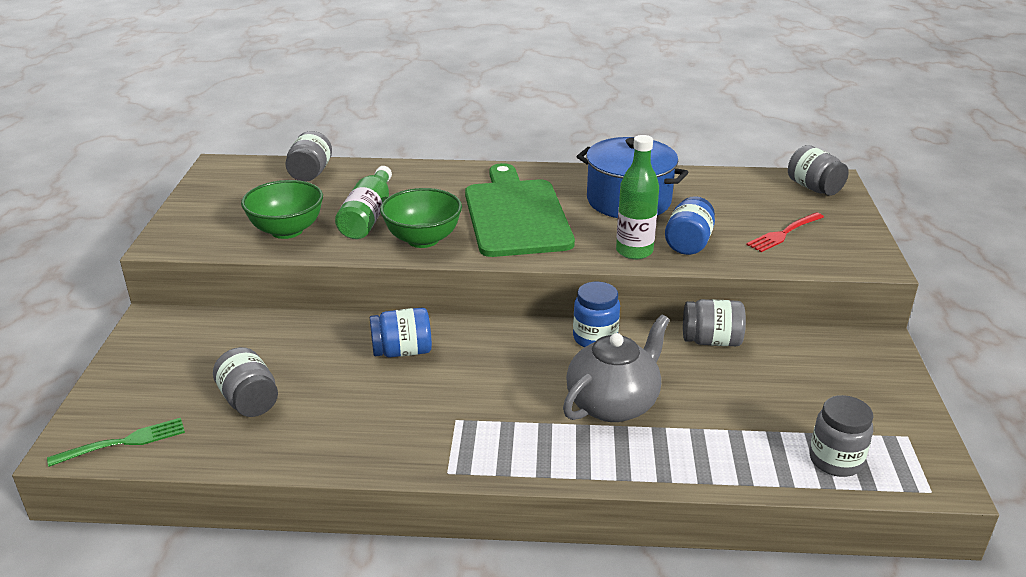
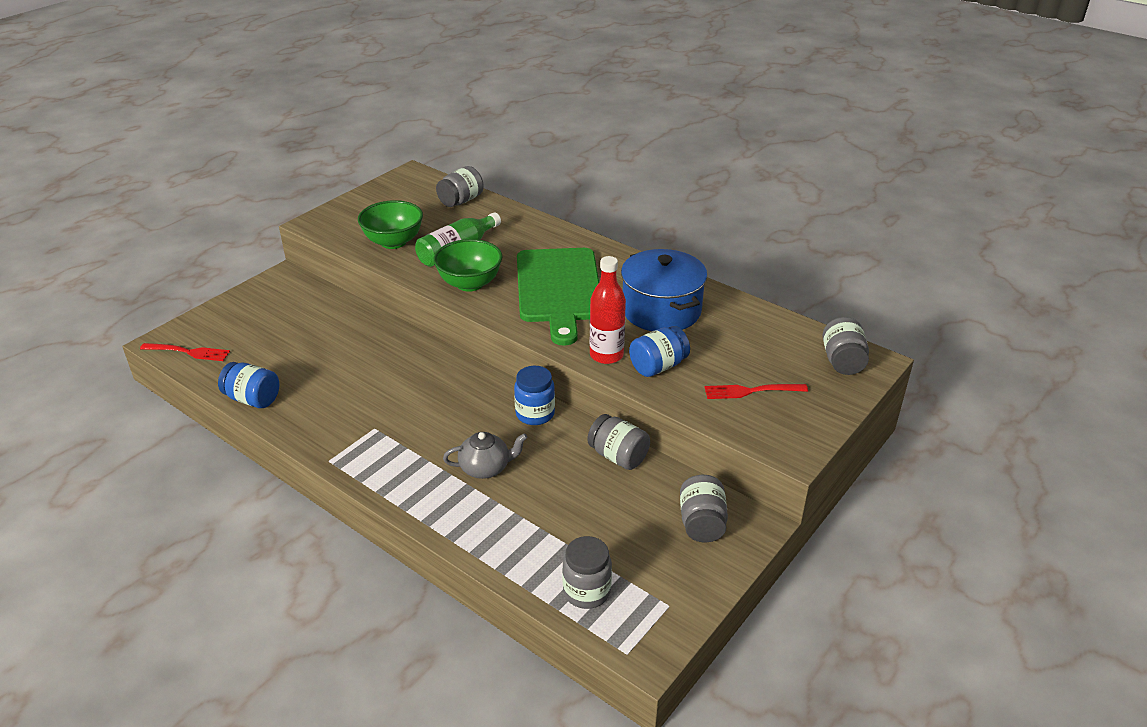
camera: 35 degrees right, 5 degrees up
green fork [47,418,185,467] -> red fork [140,343,230,361]
grey jar [213,347,278,417] -> grey jar moved to [680,475,728,543]
blue jar [370,308,432,357] -> blue jar moved to [218,362,280,408]
green cutting board [465,163,575,257] -> green cutting board turned 150 degrees clockwise [517,248,599,346]
grey teapot [563,314,670,422] -> grey teapot [443,432,528,479], size x0.64
green bottle [616,135,659,259] -> red bottle [590,256,626,364]

